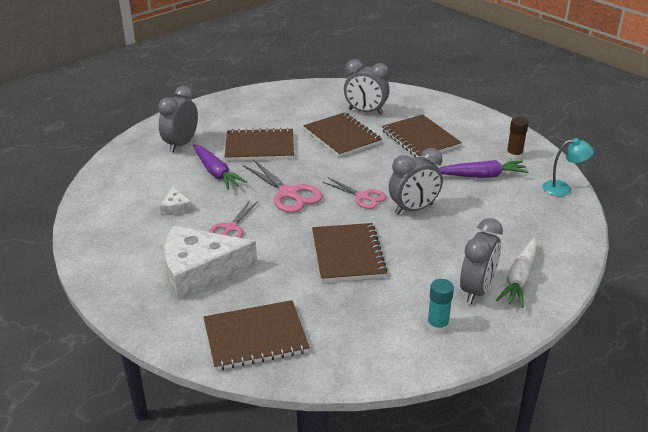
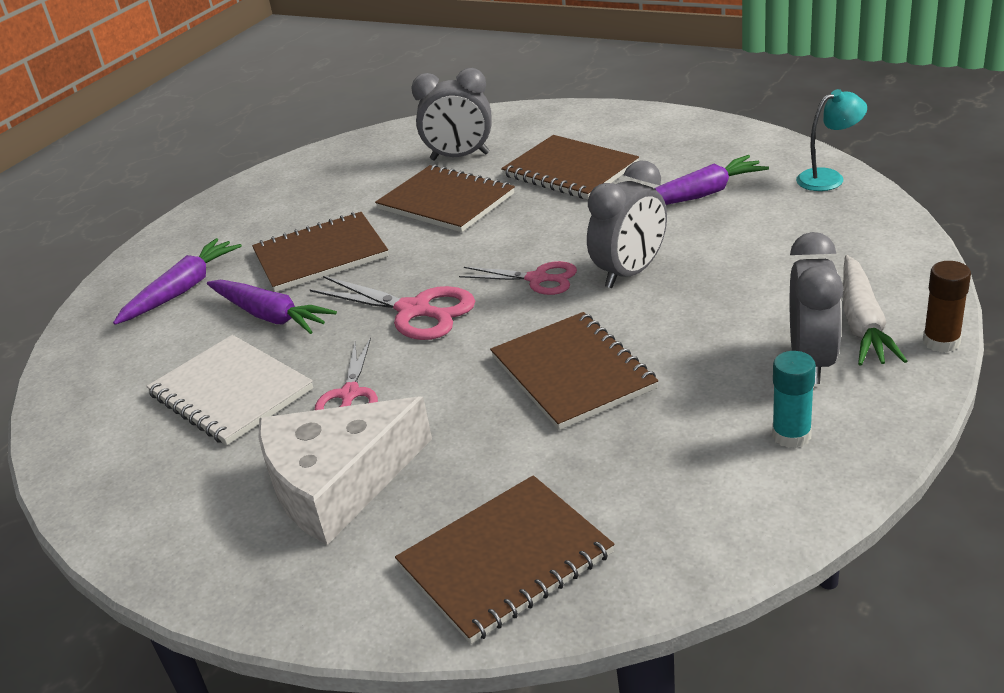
camera: 15 degrees left, 0 degrees up
grey clock [158,86,198,153] -> purple carrot [113,238,242,325]
white cheese [160,187,192,215] -> white notebook [146,335,313,445]
brown glue stick [506,117,529,160] -> brown glue stick moved to [923,261,971,353]

